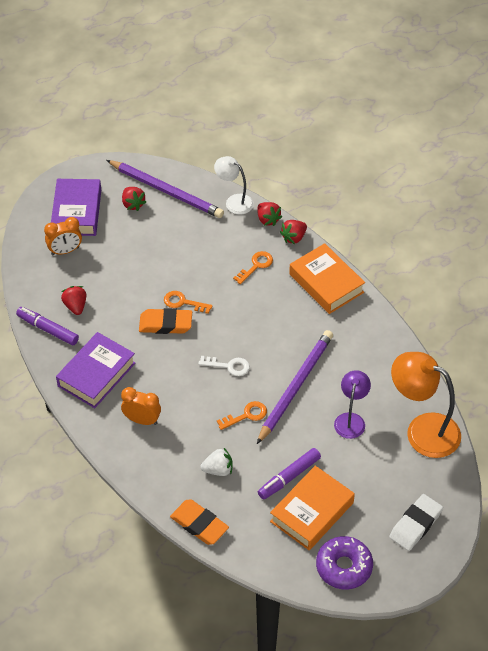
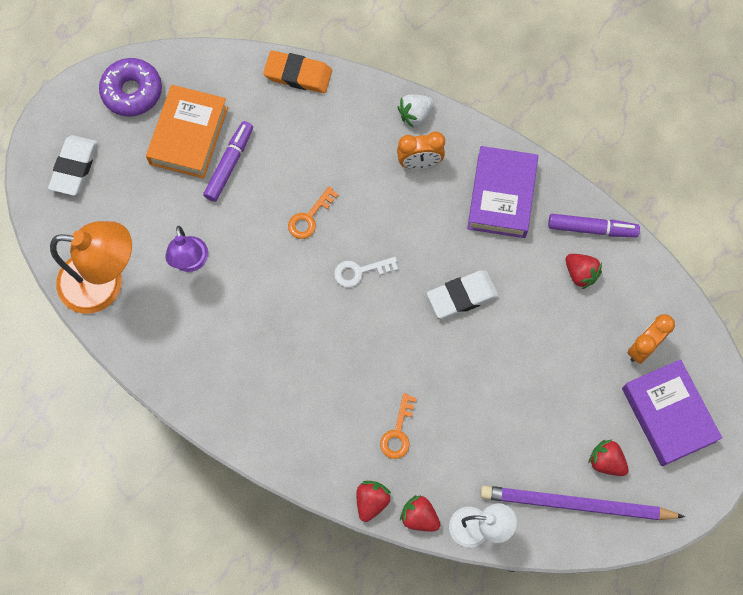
camera: 155 degrees right, 20 degrees up
orange eraser [139,308,192,334] -> white eraser [427,271,499,319]
orange key [164,291,213,314] -> none
white strawberry [201,448,232,476] -> white strawberry moved to [397,94,434,127]
purple pencil [257,330,333,444] -> none
orange book [289,243,365,314] -> none

